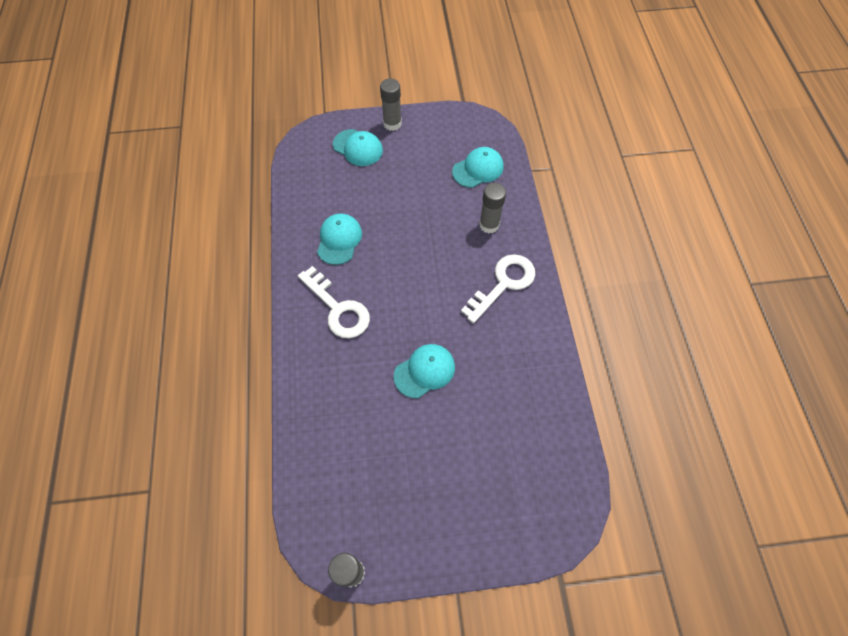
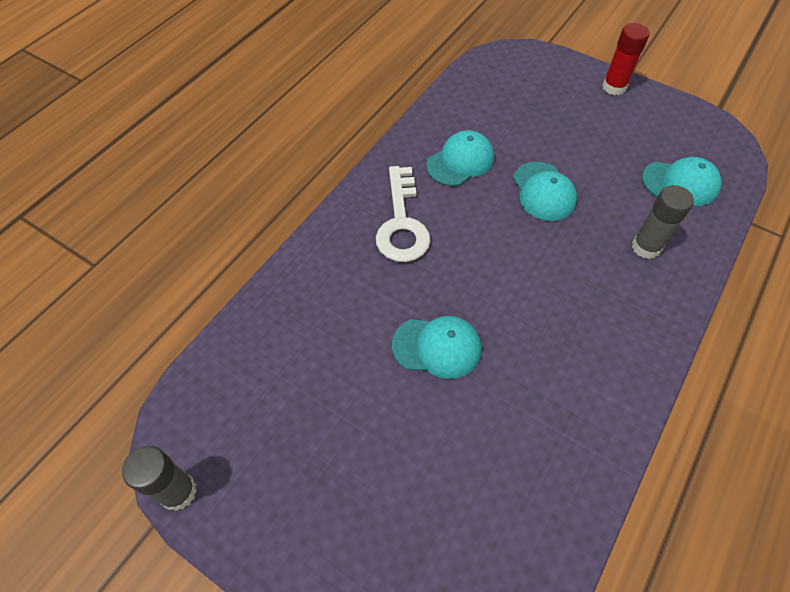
camera: 40 degrees right, 5 degrees down
turquoise cap [333,129,383,166] -> turquoise cap moved to [513,162,577,221]
grey glue stick [380,78,402,131] -> red glue stick [602,23,649,95]
white key [461,254,535,323] -> none

